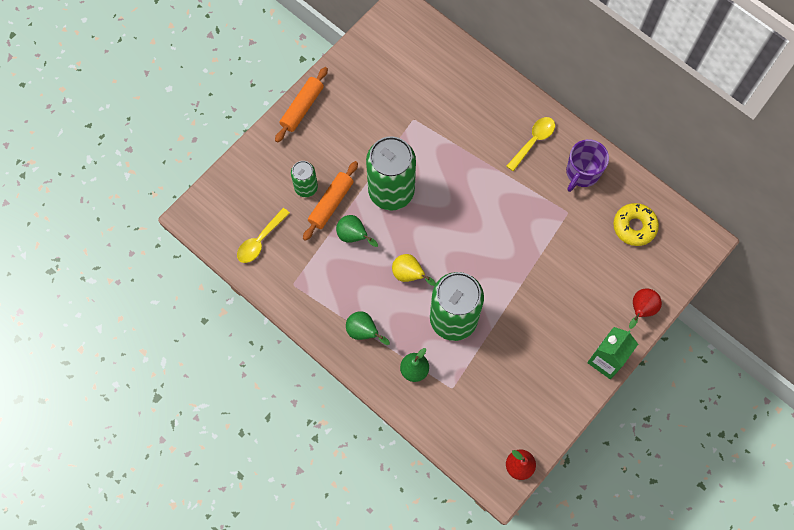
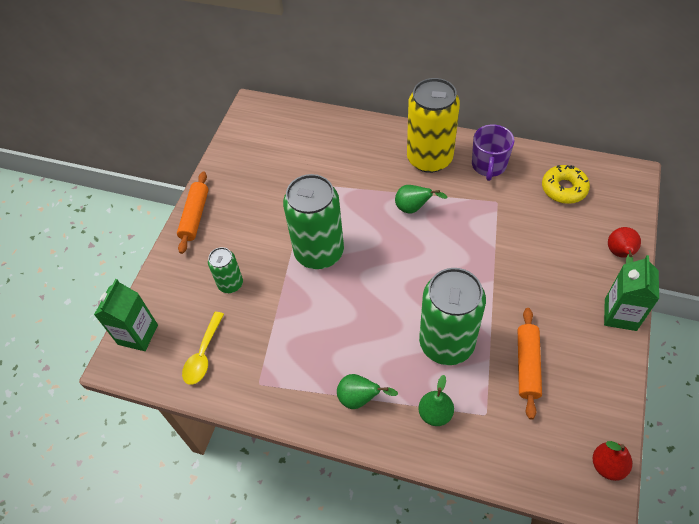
camera: 20 degrees left, 15 degrees down
orange rolling pin [303,161,358,241] -> orange rolling pin moved to [518,308,542,420]
green pear [336,215,378,247] -> green pear moved to [395,185,448,214]
yellow pear [392,254,436,286] -> none
yellow spoon [507,117,555,171] -> yellow can [407,78,460,173]
none -> green carton [94,279,158,351]

